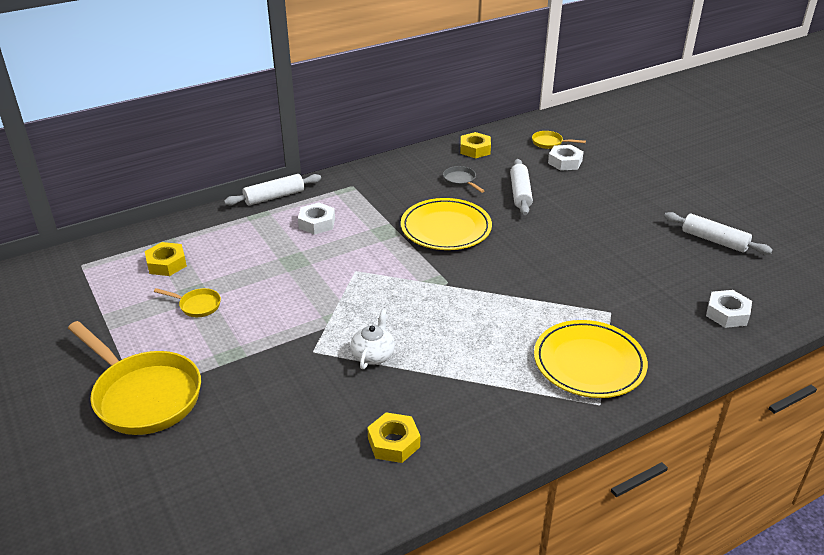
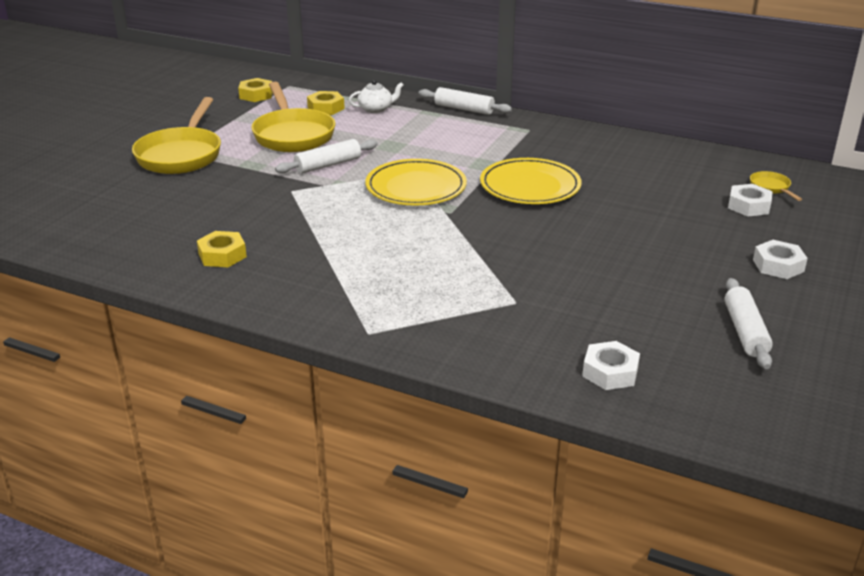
camera: 55 degrees right, 5 degrees down
yellow pan [154,288,221,317] -> yellow pan [251,82,335,152], size x2.29
white nut [298,202,335,235] -> white nut moved to [753,240,808,279]
white teapot [350,309,395,369] -> white teapot moved to [349,80,404,113]
grey pan [443,166,484,193] -> none
yellow nut [460,132,491,158] -> yellow nut moved to [238,78,273,102]
white rolling pin [510,159,533,215] -> white rolling pin moved to [275,139,378,174]
yellow plate [534,320,648,398] -> yellow plate moved to [365,159,467,206]

